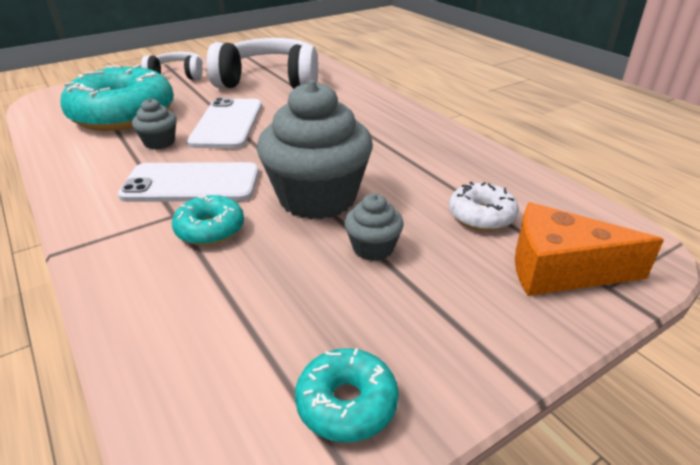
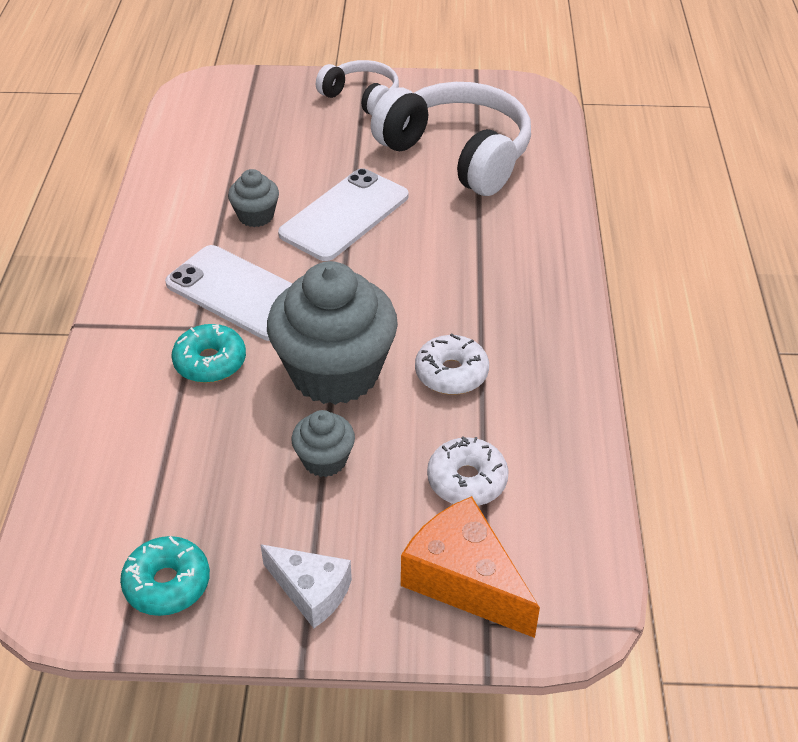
camera: 35 degrees right, 10 degrees up
turquoise donut [60,64,174,131] -> none
none -> white cheese [260,544,352,628]
none -> white donut [415,333,489,395]

